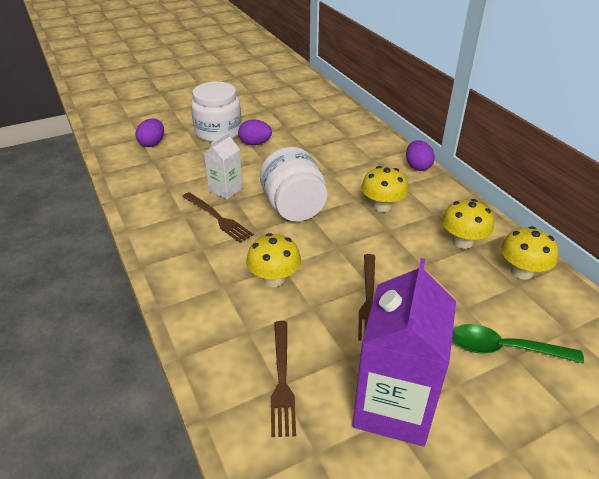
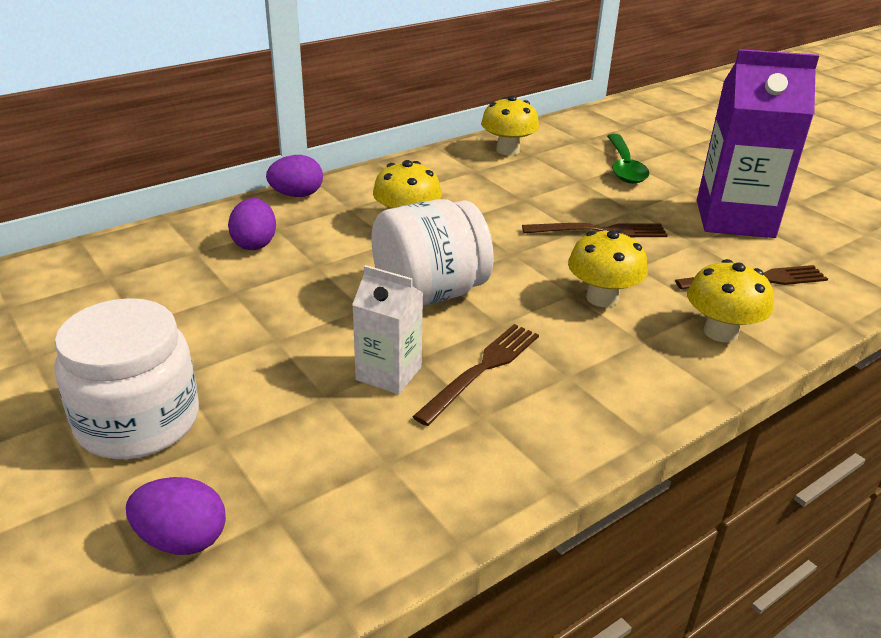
camera: 100 degrees left, 5 degrees down
purple egg [238,119,272,145] -> purple egg moved to [228,198,276,250]
yellow mushroom [442,199,494,249] -> yellow mushroom moved to [687,259,774,342]

